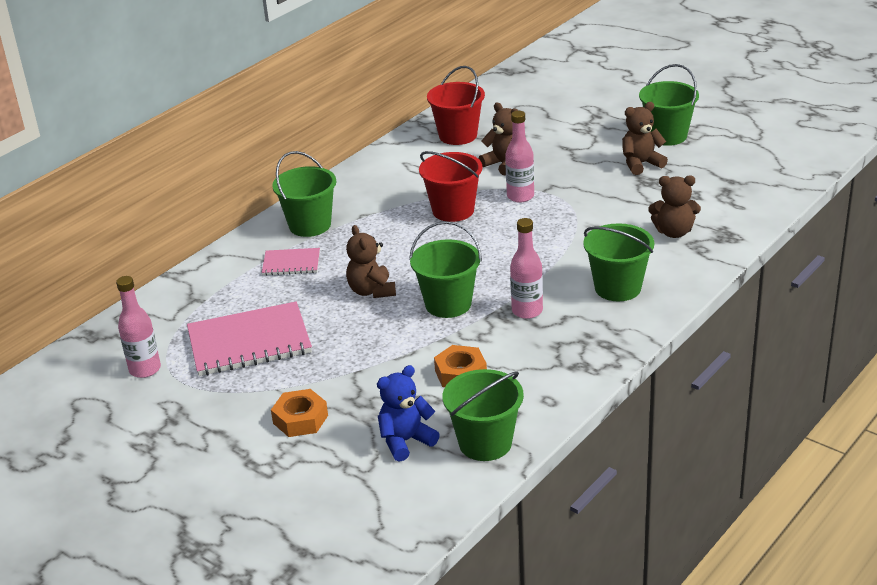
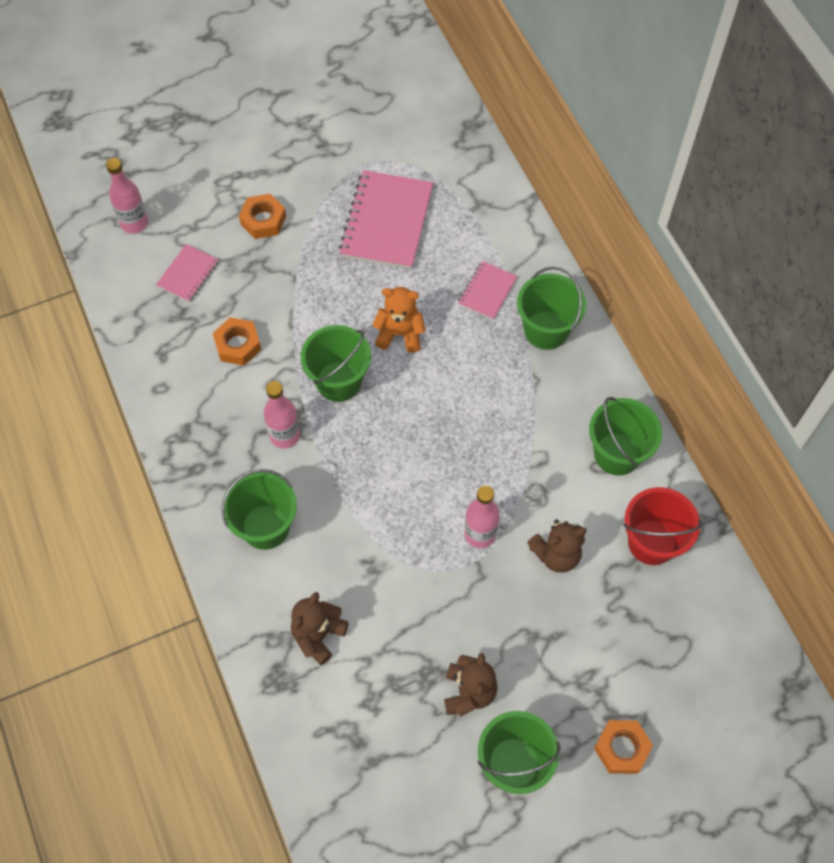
camera: 115 degrees right, 30 degrees up
pink bottle [116,276,161,378] -> pink bottle moved to [106,158,148,234]
brown teddy bear [346,225,396,298] -> orange teddy bear [372,287,426,353]
blue teddy bear [377,365,440,462] -> pink notebook [156,244,219,302]
red bucket [419,151,483,222] -> none
green bucket [442,369,524,461] -> green bucket moved to [589,397,662,476]
none -> orange nut [594,720,653,774]

